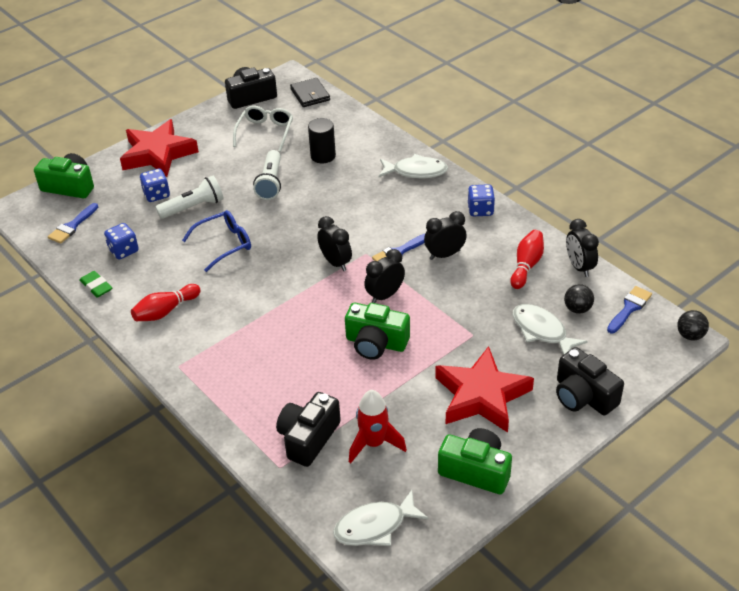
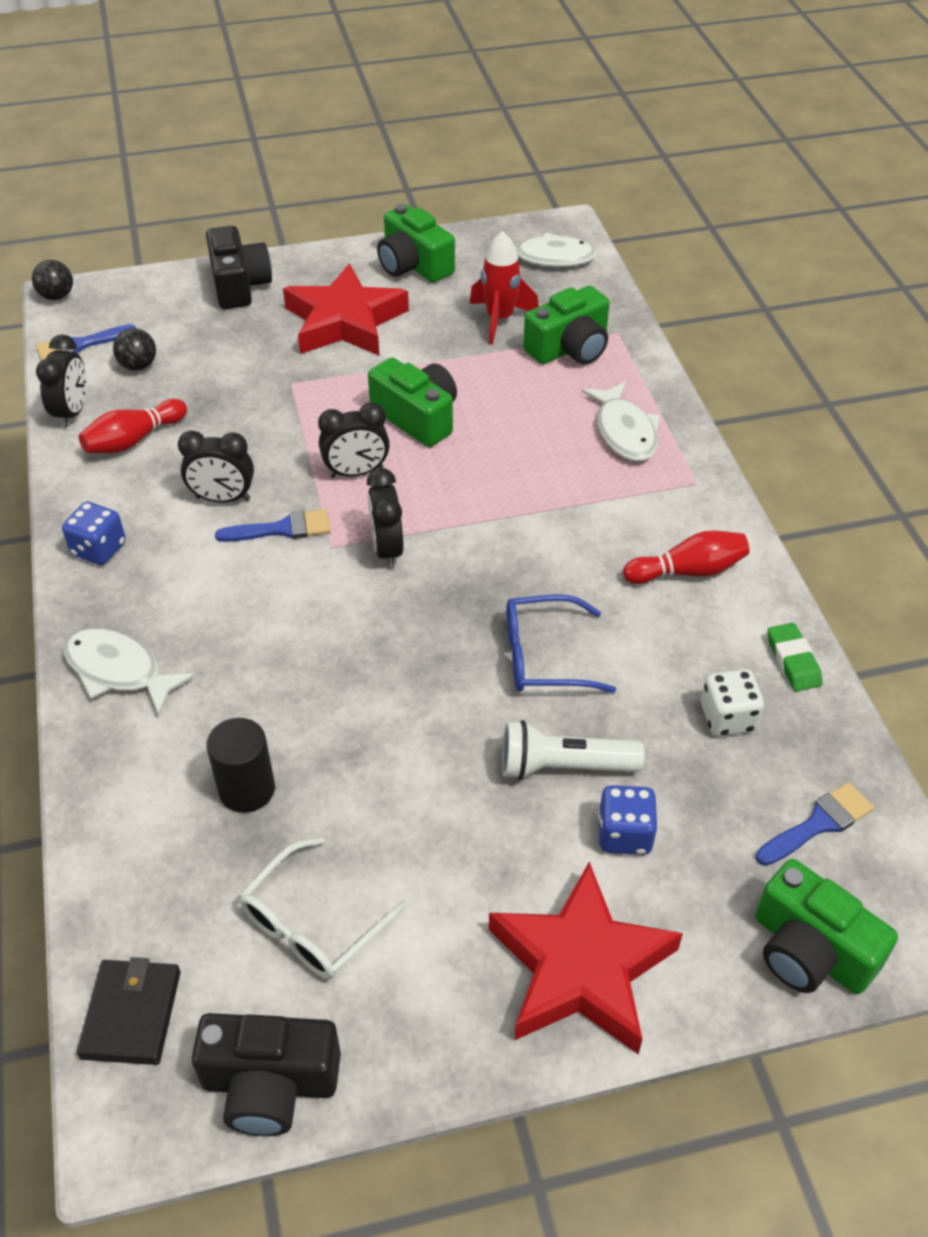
camera: 155 degrees left, 5 degrees up
blue dice [104,223,139,259] -> white dice [701,669,764,736]
white flashlight [253,150,281,200] -> none
black camera [276,392,341,467] -> green camera [523,286,610,365]
white fish [513,304,588,355] -> white fish moved to [581,381,660,461]

